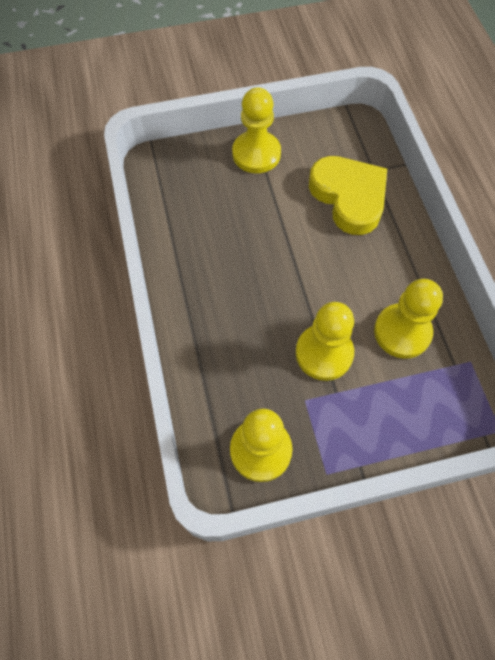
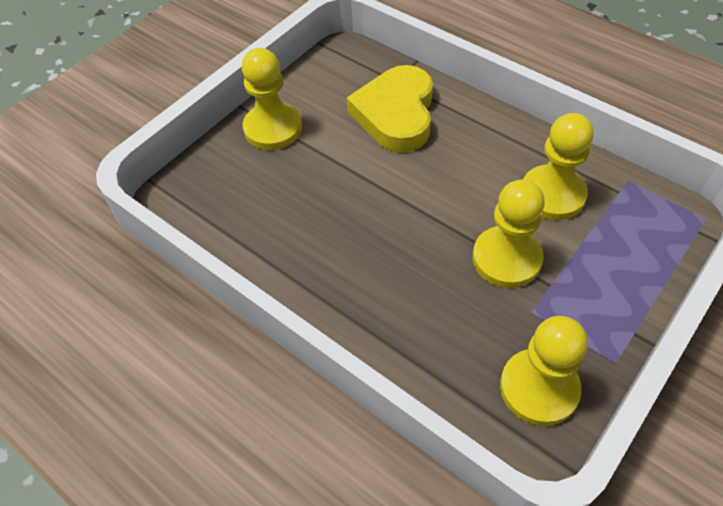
camera: 35 degrees left, 10 degrees down
yellow heart [309,156,387,235] -> yellow heart turned 105 degrees counterclockwise [347,65,433,153]

